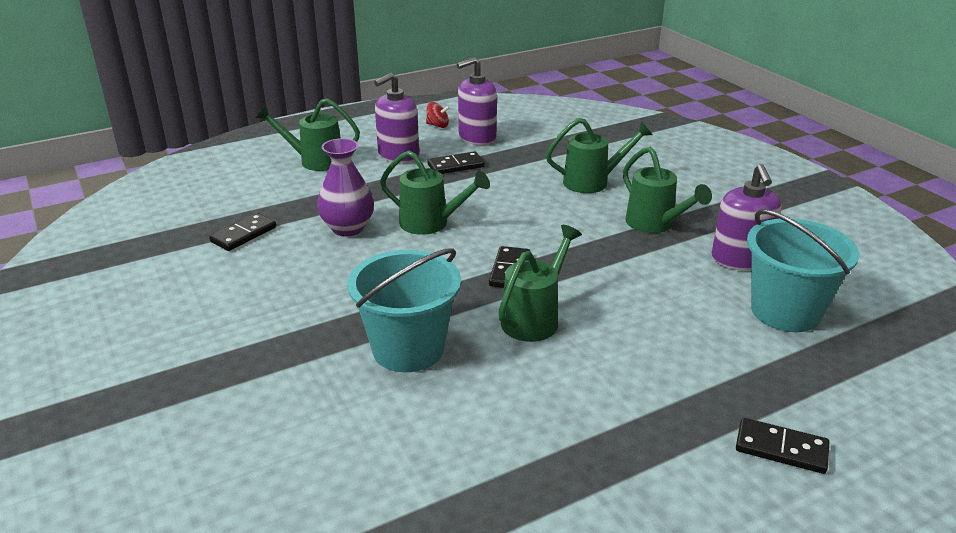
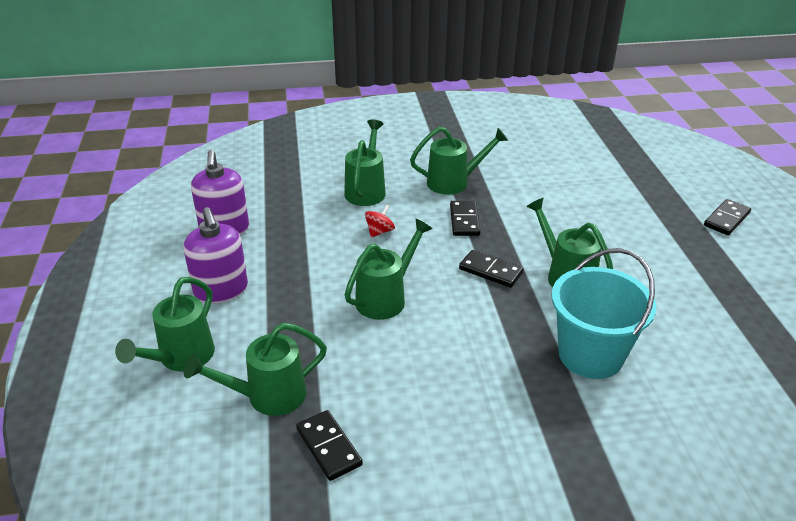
camera: 70 degrees left, 5 degrees up
purple vase [317,138,374,237] -> none
red spinning top [426,102,450,128] -> red spinning top moved to [365,205,395,237]
black domino [427,151,485,174] -> black domino moved to [450,201,480,236]
purple soap dispenser [712,164,782,271] -> none
turquoise bucket [747,209,859,332] -> none
none -> green watering can [183,322,327,416]

